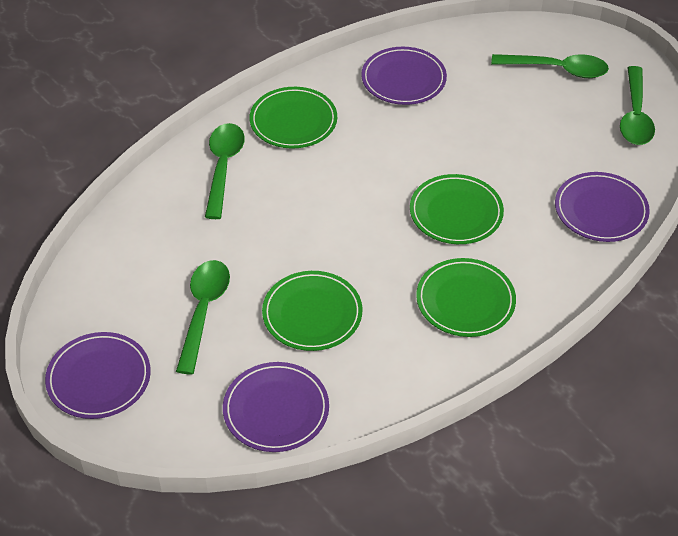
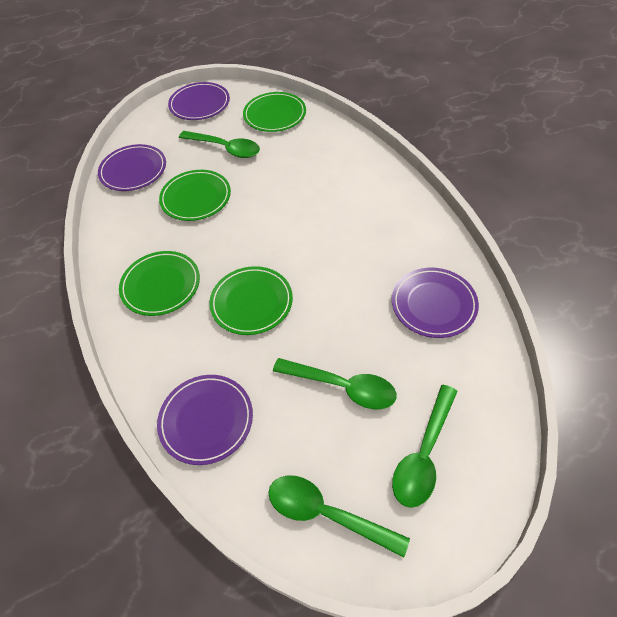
camera: 110 degrees right, 5 degrees up
green spoon [205,123,245,219] -> green spoon moved to [273,358,397,409]
green plate [249,87,337,148] -> green plate moved to [243,92,306,132]

